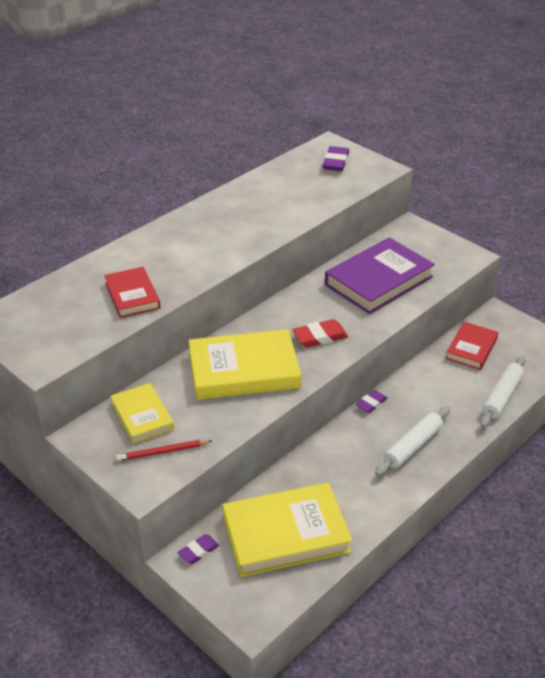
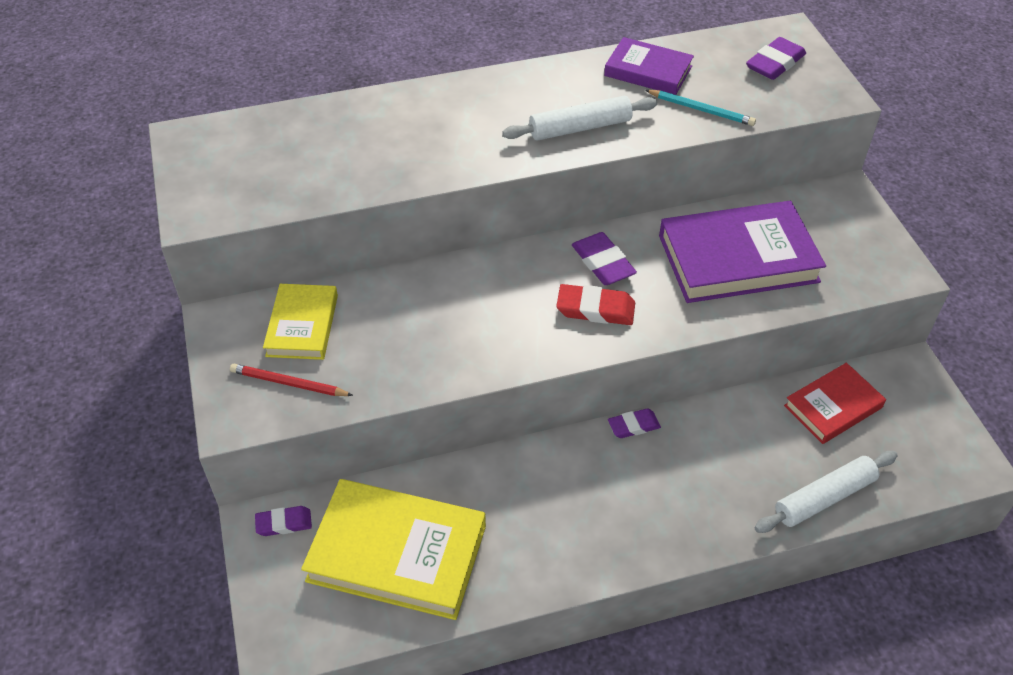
camera: 30 degrees right, 10 degrees up
red book [104,267,160,318] -> none
yellow book [188,329,301,400] -> none
white rolling pin [375,406,450,476] -> white rolling pin moved to [502,96,658,140]
none -> purple eraser [572,232,637,285]
none -> purple book [604,37,694,95]
none -> turquoise pencil [645,90,756,126]

